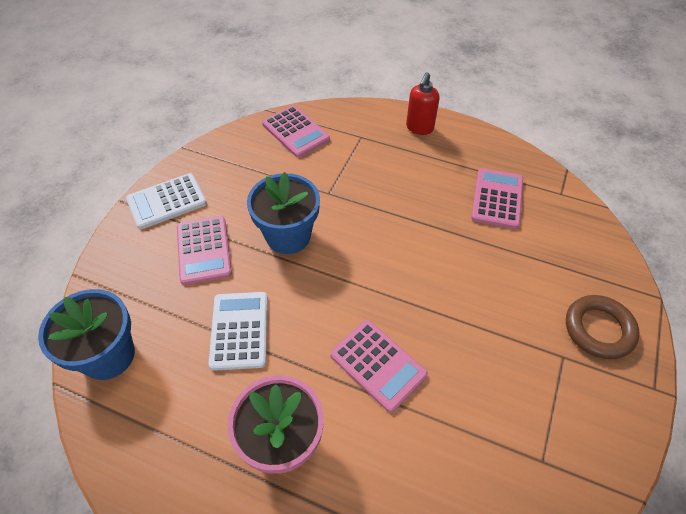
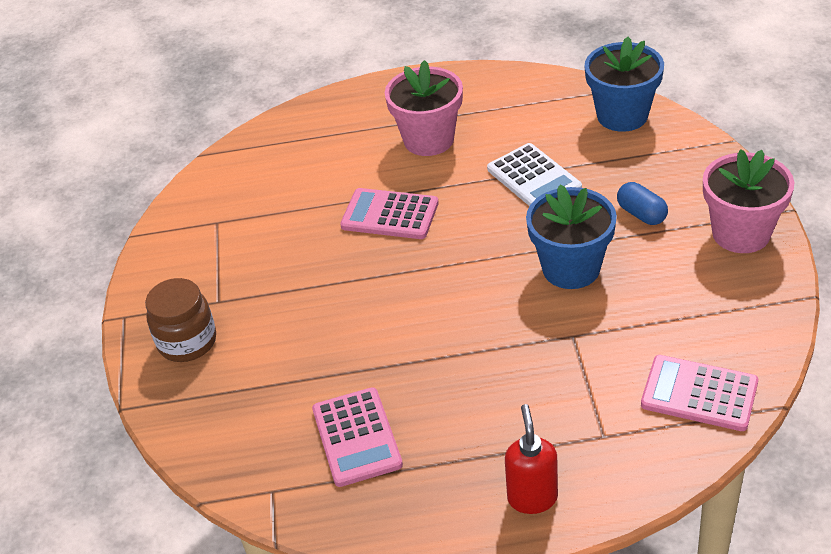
camera: 155 degrees right, 10 degrees down
white calculator [126,173,207,230] -> pink flower pot [703,149,794,253]
pink calculator [177,216,232,285] -> blue capsule [617,182,668,225]
brown ring [566,295,640,359] -> brown jar [145,278,216,362]

